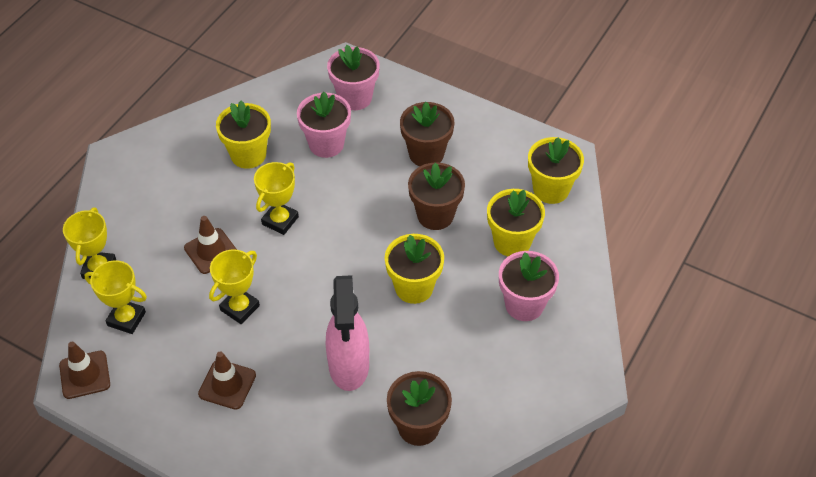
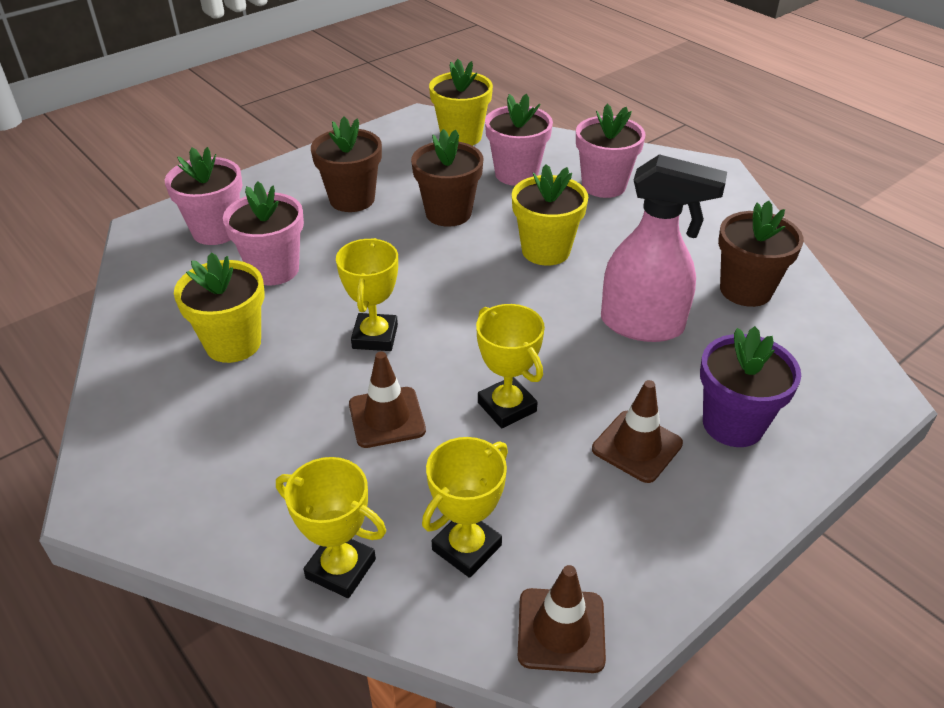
camera: 70 degrees left, 10 degrees down
yellow trophy [254,162,299,235] -> yellow trophy turned 45 degrees clockwise [336,238,398,351]
yellow flower pot [487,189,545,256] -> pink flower pot [485,94,553,186]
none -> purple flower pot [700,326,801,447]

